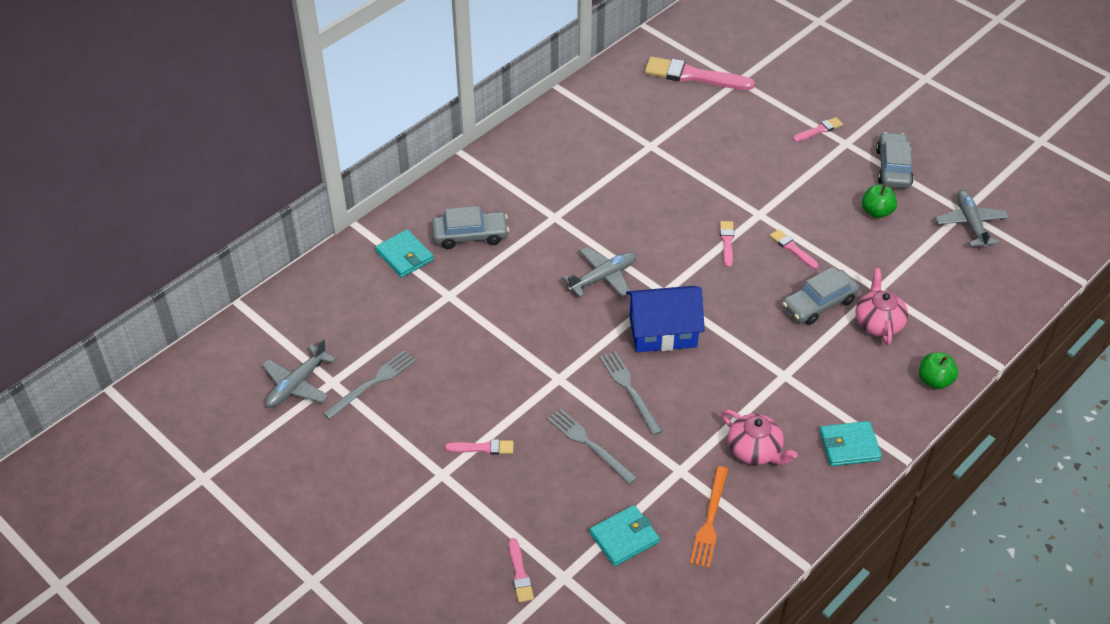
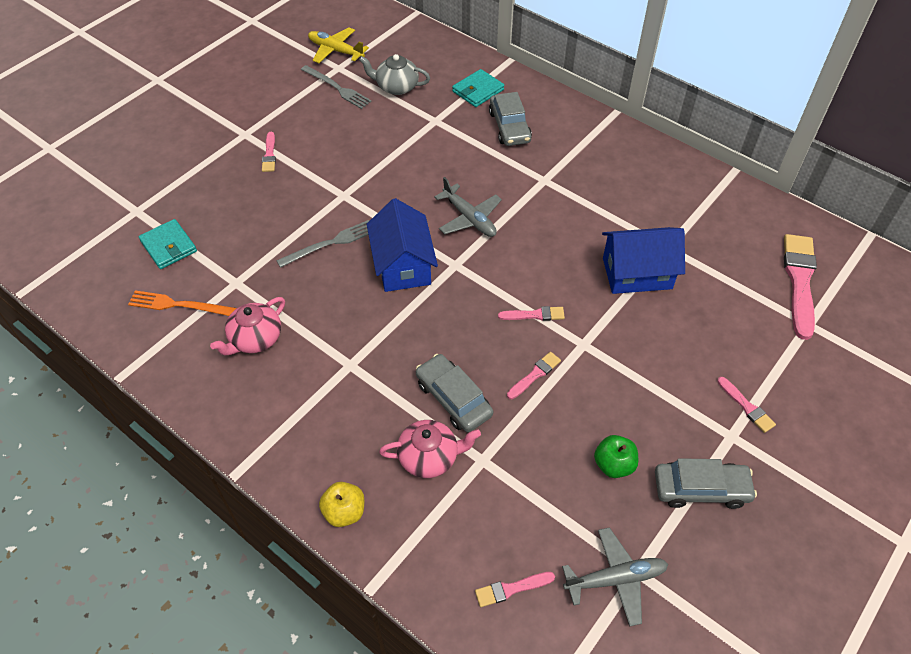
camera: 85 degrees right, 5 degrees up
grey plane [262,339,336,408] -> yellow plane [308,27,369,63]
pink brush [509,538,534,603] -> pink brush moved to [475,572,555,607]
grey fork [547,409,637,485] -> none
turquoise wallet [819,421,882,466] -> none
green apple [919,352,958,389] -> yellow apple [319,482,364,527]
none -> grey teapot [359,54,430,95]
none -> blue house [602,227,685,294]

